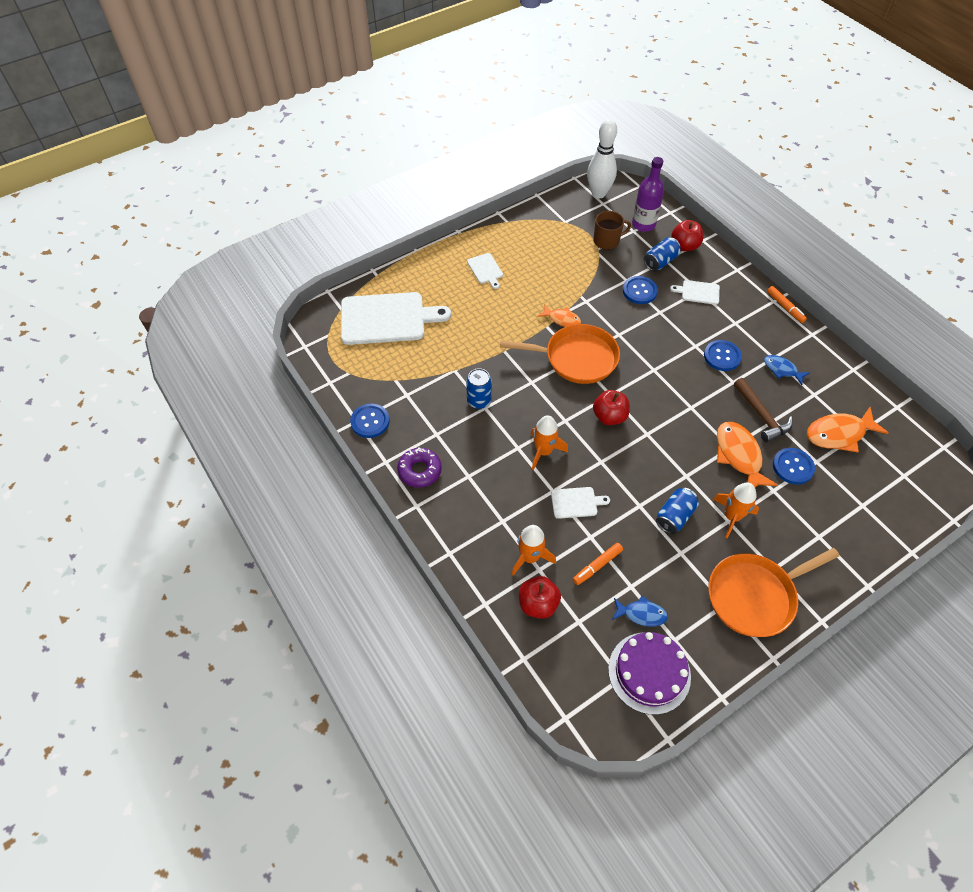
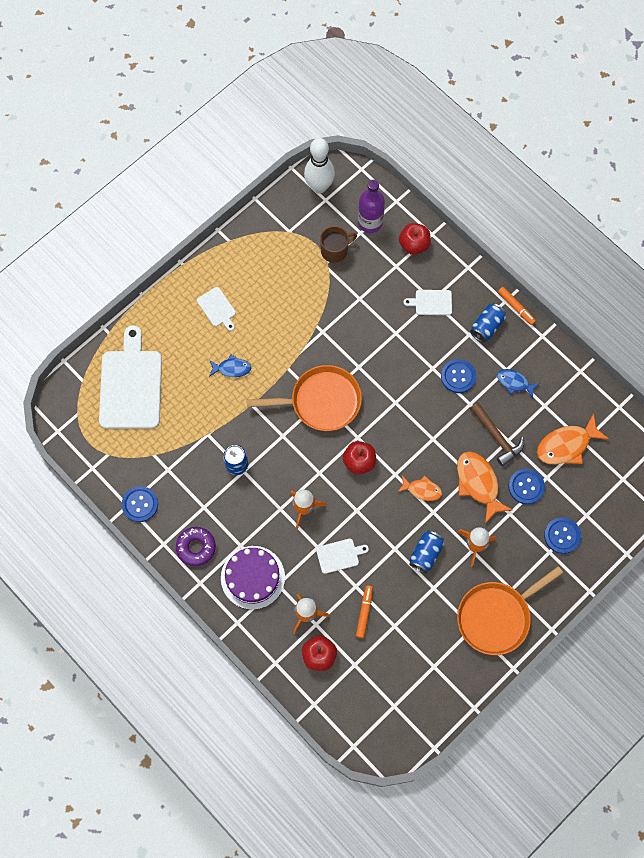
camera: 10 degrees left, 15 degrees up
white cutting board [341,292,451,345] -> white cutting board turned 75 degrees counterclockwise [99,325,162,429]
orange fish [537,305,581,327] -> orange fish moved to [398,475,442,501]
orange marker [573,543,623,585] -> orange marker turned 150 degrees clockwise [356,585,373,638]
purple cake [608,632,691,715] -> purple cake moved to [221,546,285,610]
blue fish [612,596,668,627] -> blue fish moved to [209,355,251,377]
blue button [623,276,658,304] -> blue button moved to [544,517,581,554]
blue can [644,237,681,271] -> blue can moved to [470,303,506,343]

